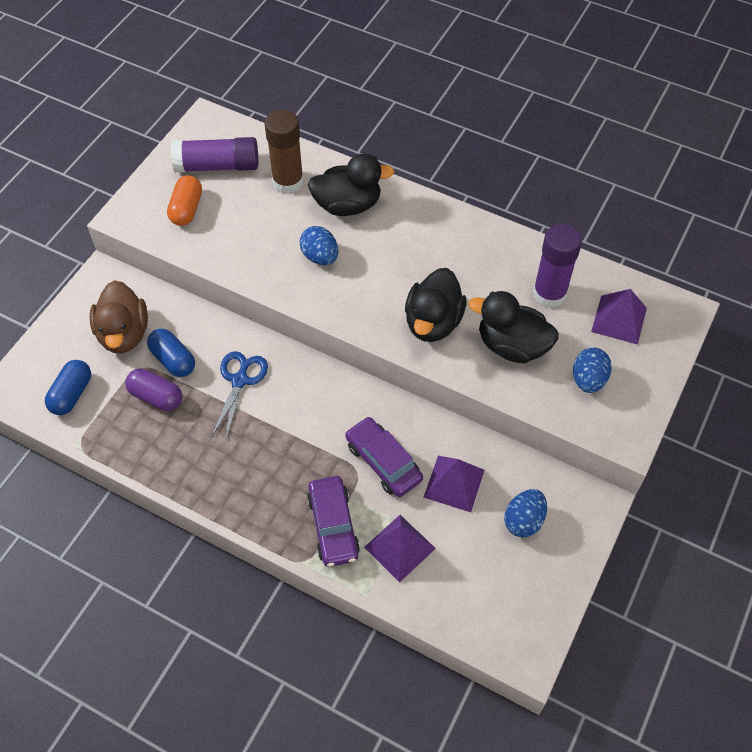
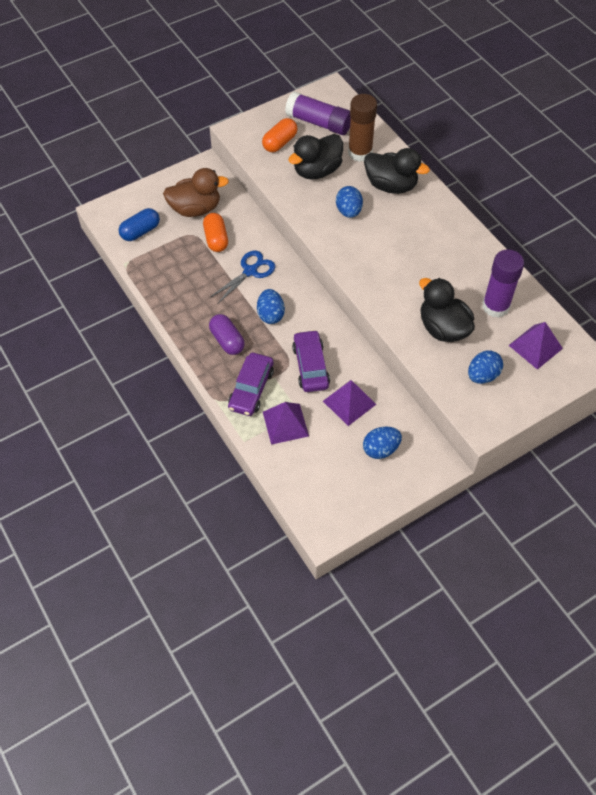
camera: 30 degrees right, 0 degrees up
brown duck [90,280,148,353] -> brown duck turned 120 degrees counterclockwise [163,168,229,217]
purple capsule [125,369,182,411] -> purple capsule moved to [209,314,245,355]
blue capsule [147,329,195,377] -> orange capsule [203,213,228,252]
black duck [405,268,467,342] -> black duck moved to [289,134,343,180]
none -> blue egg [257,289,285,324]

